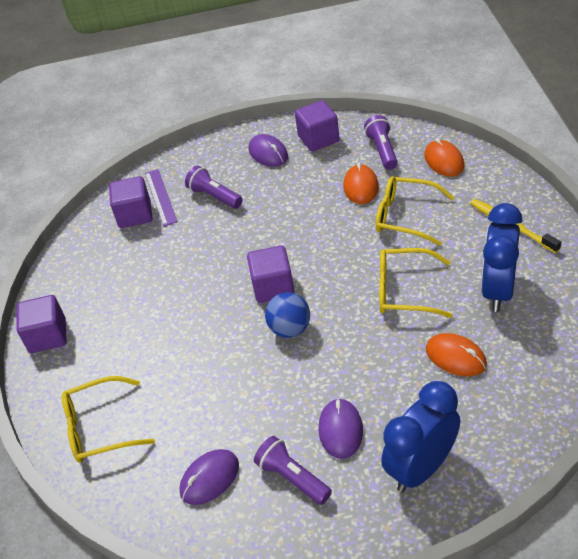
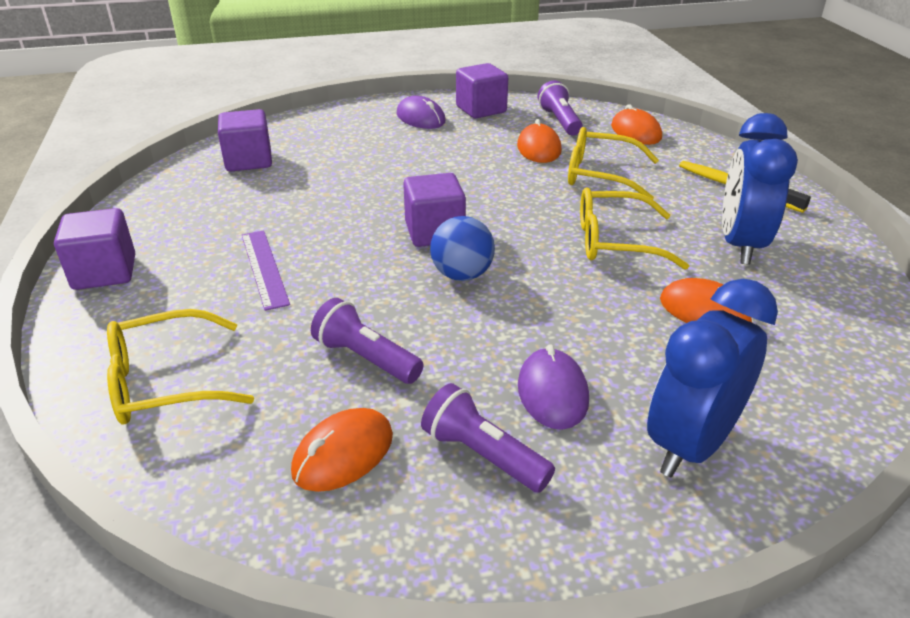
camera: 10 degrees left, 10 degrees down
purple ruler [145,169,178,226] -> purple ruler moved to [242,230,290,311]
purple mouse [180,449,239,505] -> orange mouse [291,408,393,492]
purple flashlight [185,166,243,209] -> purple flashlight moved to [311,298,424,384]

